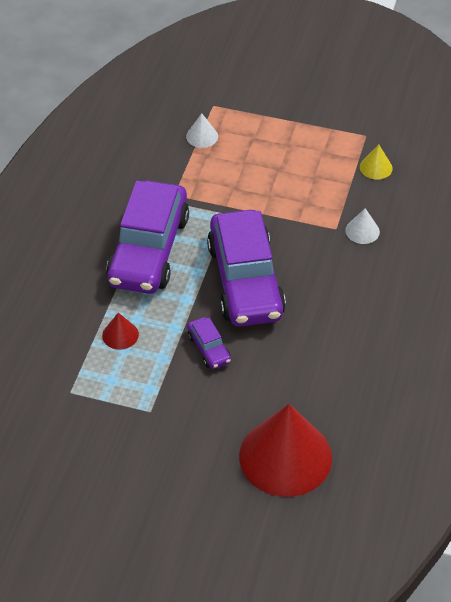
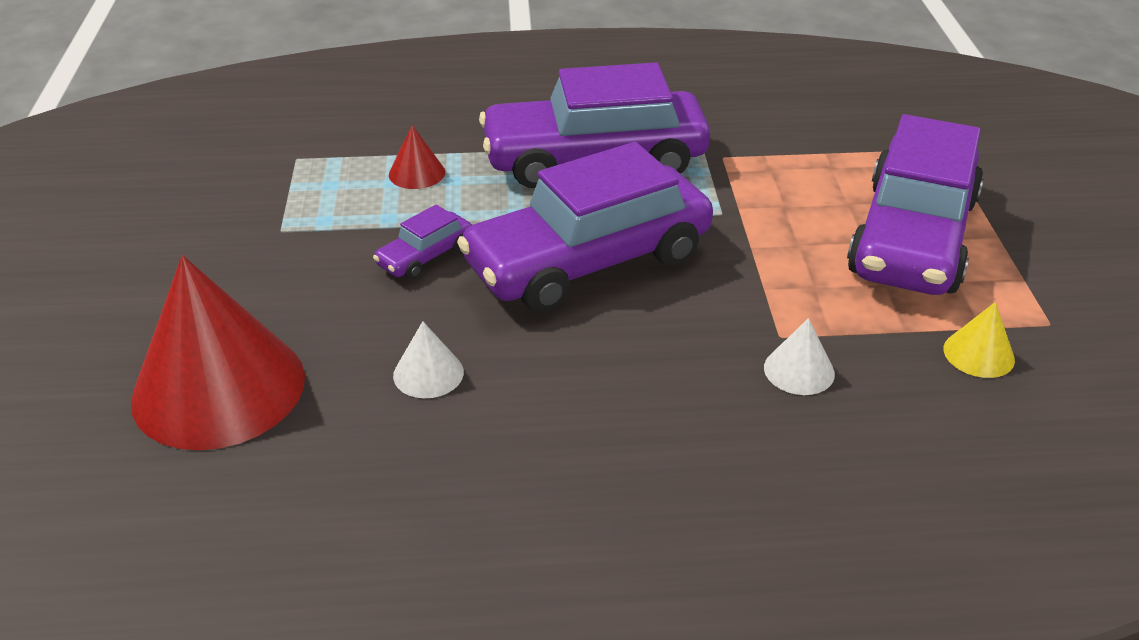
camera: 70 degrees right, 10 degrees down
white cone [186,113,218,148] -> white cone moved to [393,321,464,398]
none -> purple car [847,114,984,295]

